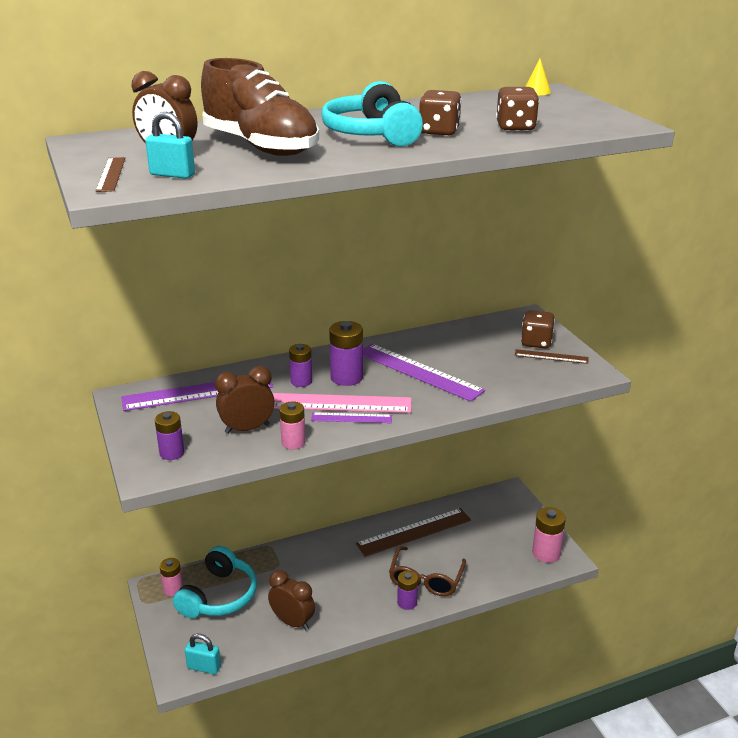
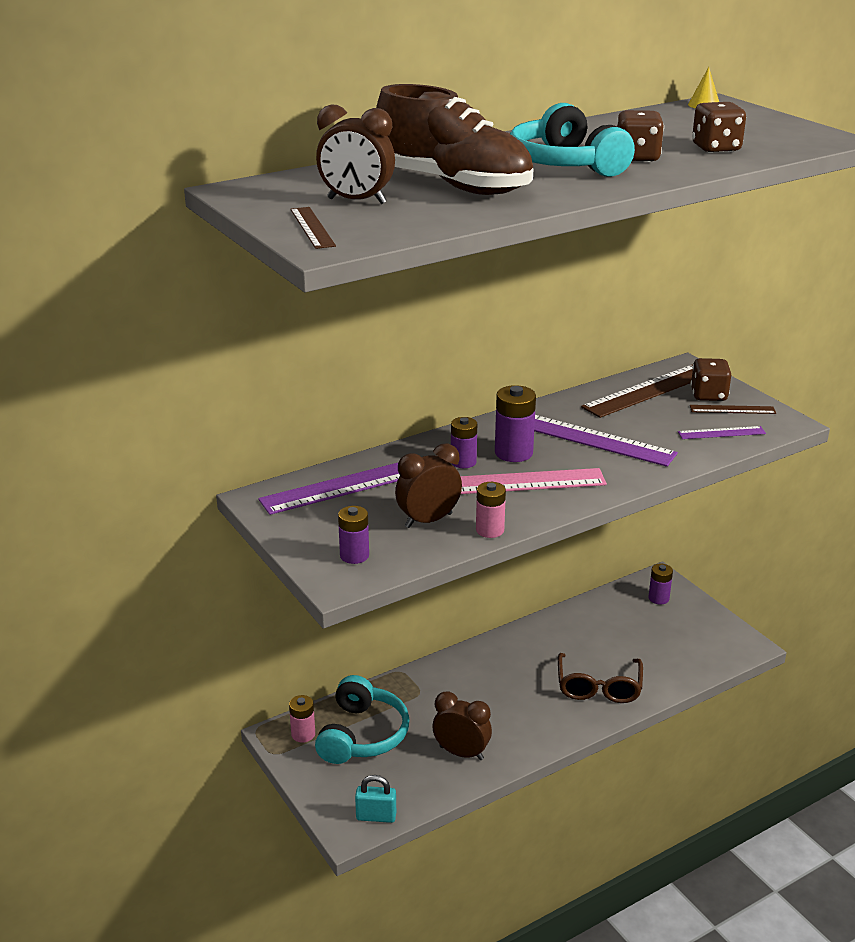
camera: 10 degrees left, 0 degrees up
turquoise padlock [145,112,195,179] -> none
purple ruler [311,412,392,423] -> purple ruler moved to [678,426,766,439]
brown ruler [356,508,471,557] -> brown ruler moved to [581,365,693,418]
purple battery [397,571,418,610] -> purple battery moved to [648,564,673,605]
pink battery [532,507,566,563] -> none

